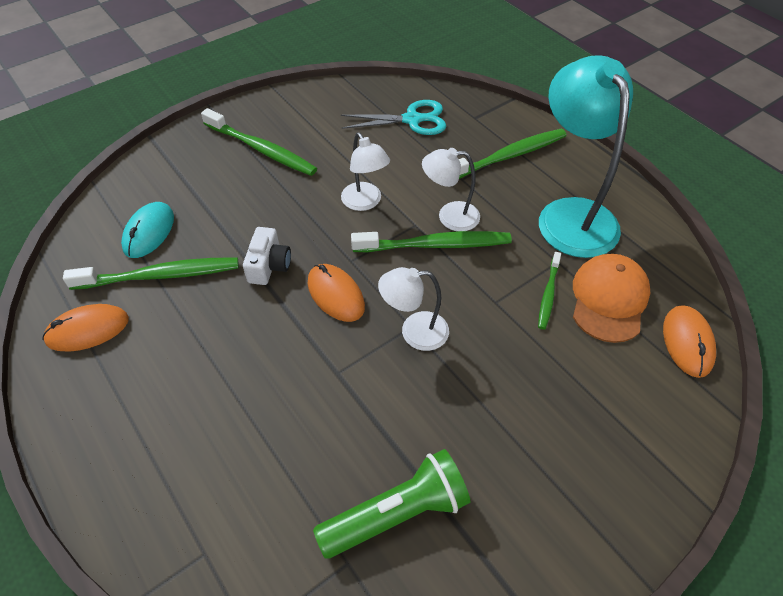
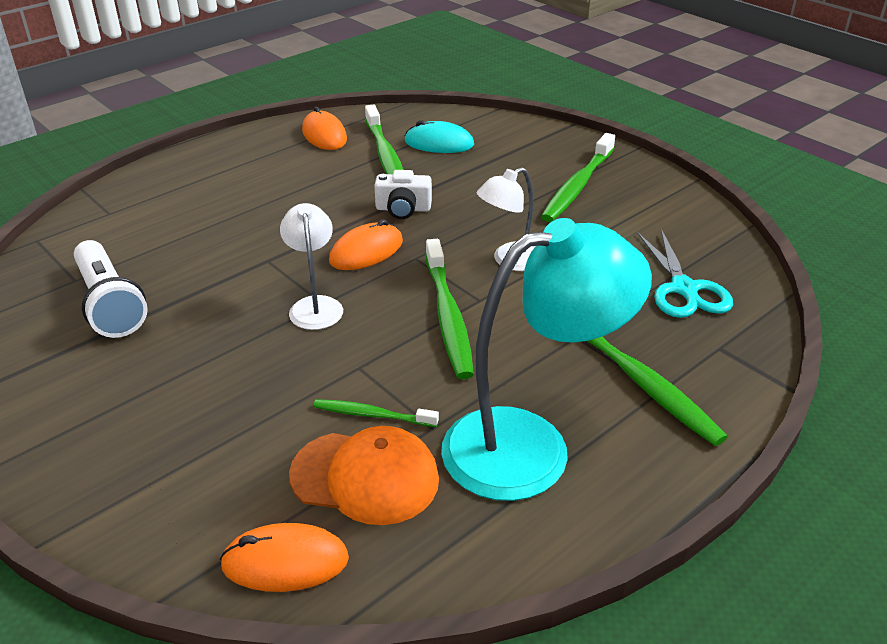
camera: 85 degrees right, 15 degrees down
green flashlight [313,449,471,559] -> white flashlight [74,240,148,338]
white lamp [422,148,480,231] -> none

